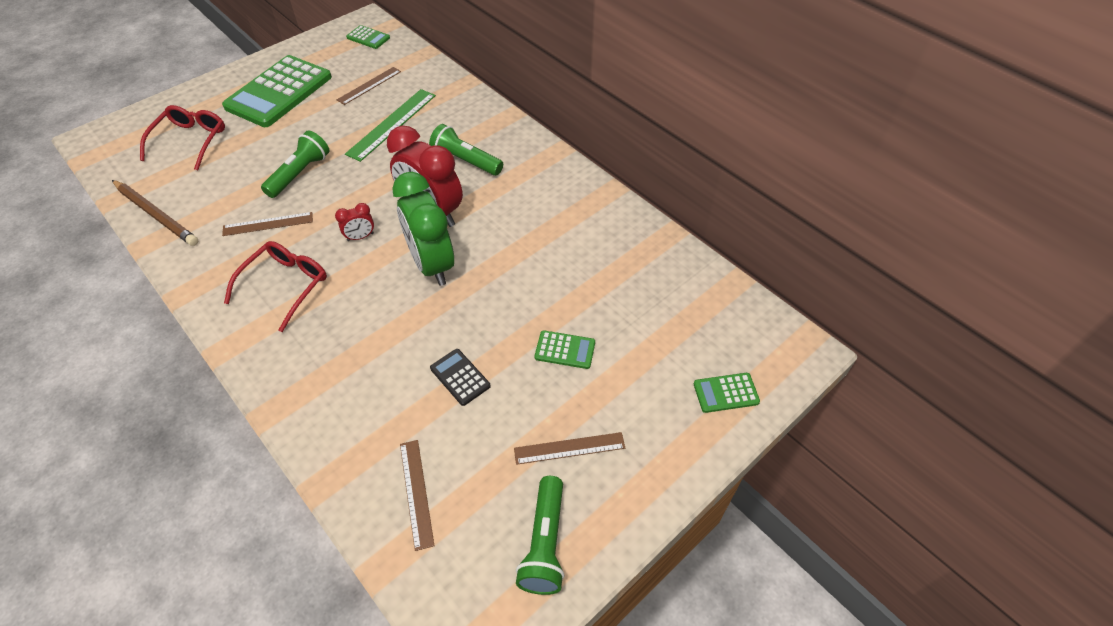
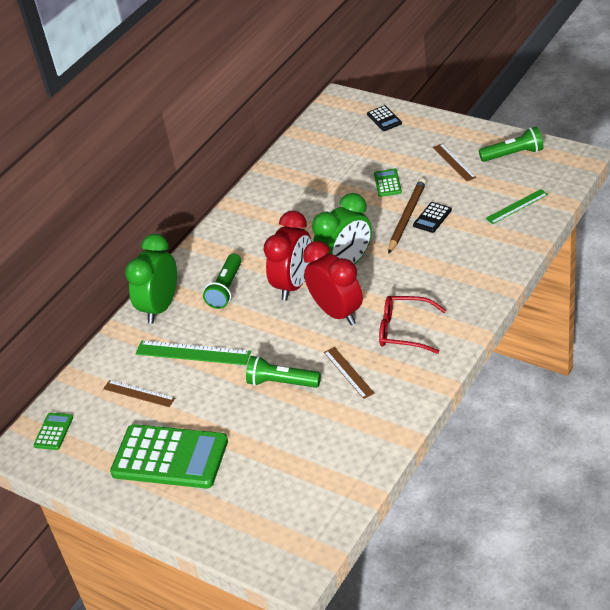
camera: 100 degrees left, 10 degrees down
brown pencil [112,180,198,246] -> brown pencil moved to [388,178,426,254]
red glasses [140,105,225,170] -> none
red clock [335,203,374,241] -> red clock [303,241,363,325], size x2.32
brown ruler [400,440,435,551] -> green ruler [485,189,548,224]
green calculator [694,373,760,413] -> black calculator [367,105,402,131]
none -> green clock [125,234,177,324]

